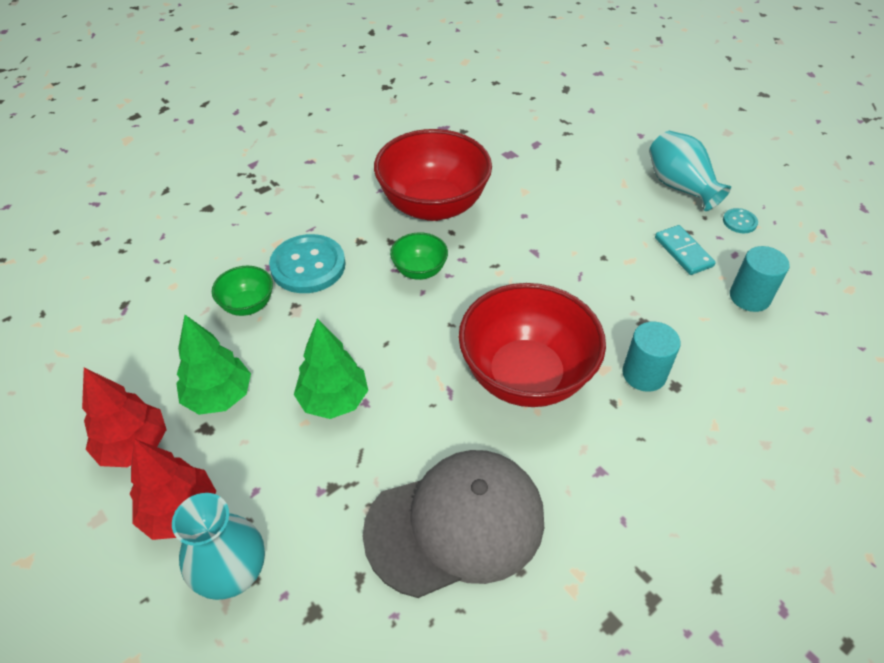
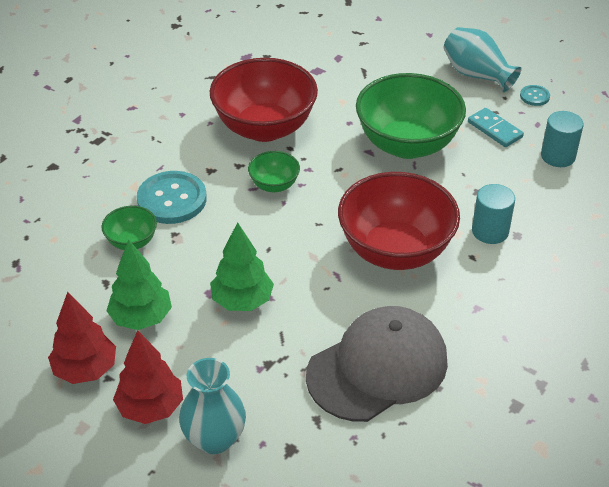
camera: 15 degrees left, 5 degrees down
none -> green bowl [356,73,466,159]

